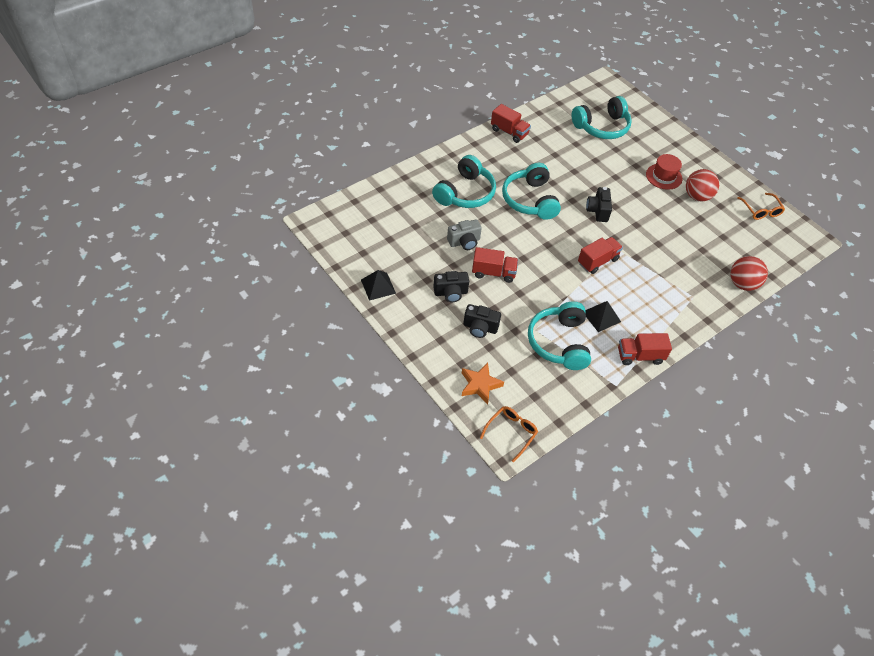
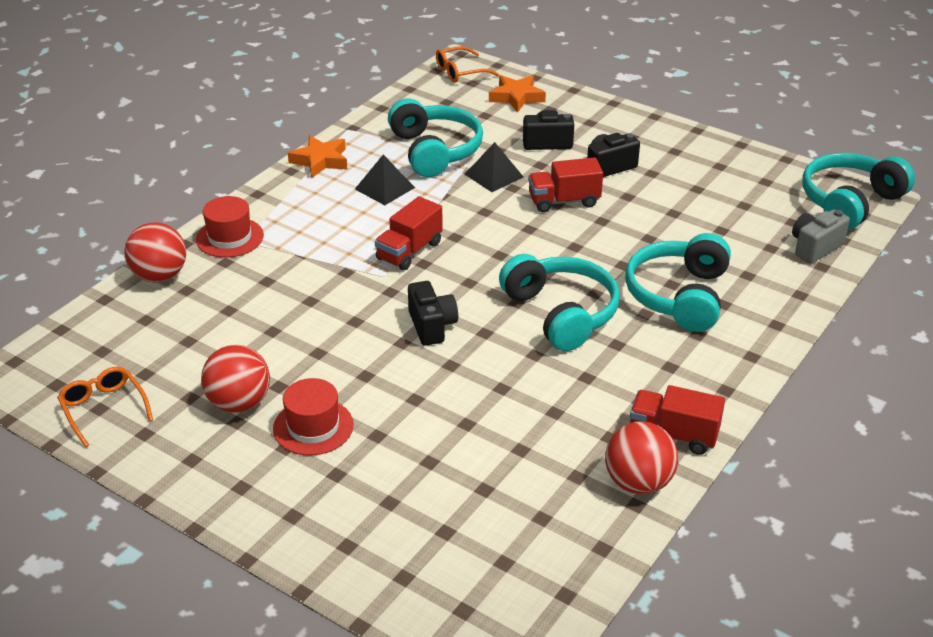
camera: 165 degrees right, 15 degrees down
black pyramid [361,270,396,301] -> black pyramid moved to [465,142,524,192]
grey camera [447,219,482,250] -> grey camera moved to [792,209,850,264]
orange glasses [480,406,538,463] -> orange glasses turned 45 degrees clockwise [436,46,499,83]
turquoise headphones [572,96,632,139] -> turquoise headphones moved to [802,153,915,230]
red truck [618,333,672,365] -> orange star [288,135,348,178]
none -> red hat [196,196,264,257]
none -> red ball [605,421,678,494]

